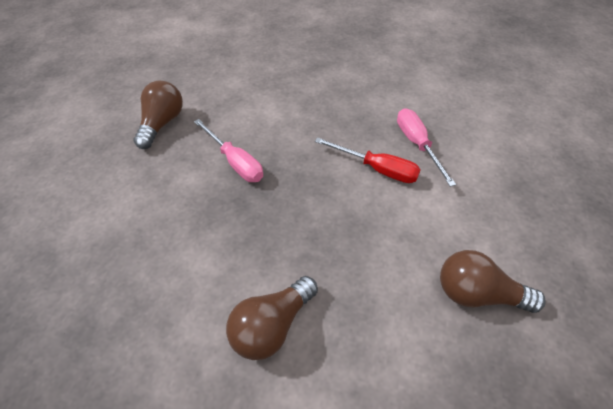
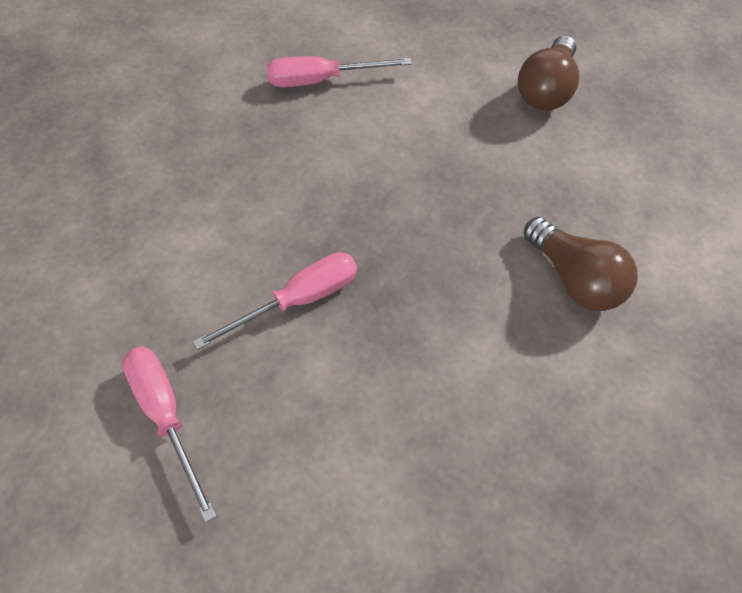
camera: 80 degrees left, 10 degrees up
brown light bulb [134,80,183,149] -> pink screwdriver [122,346,216,523]
red screwdriver [315,137,421,183] -> none

